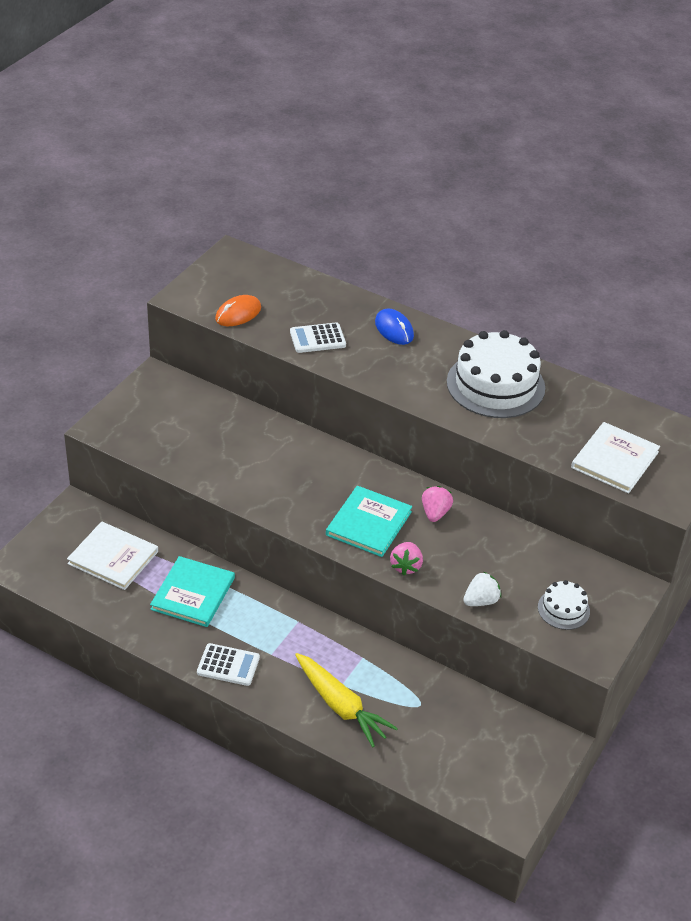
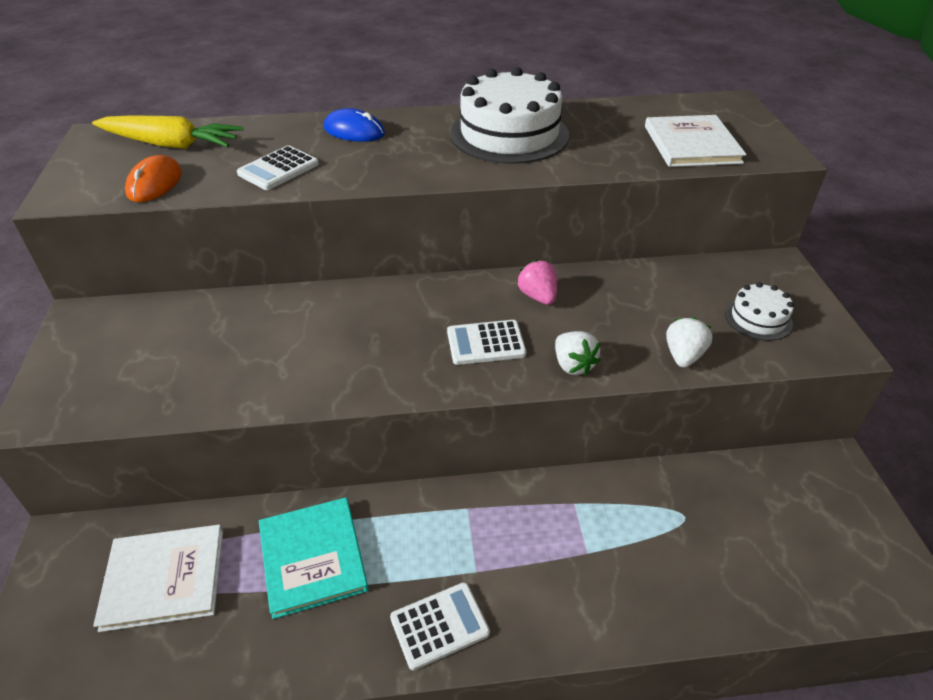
camera: 35 degrees left, 0 degrees up
yellow carrot [295,653,398,747] -> yellow carrot moved to [92,115,244,149]
turquoise book [326,486,412,557] -> white calculator [447,320,526,365]
pink strawberry [390,542,423,575] -> white strawberry [555,331,601,376]

